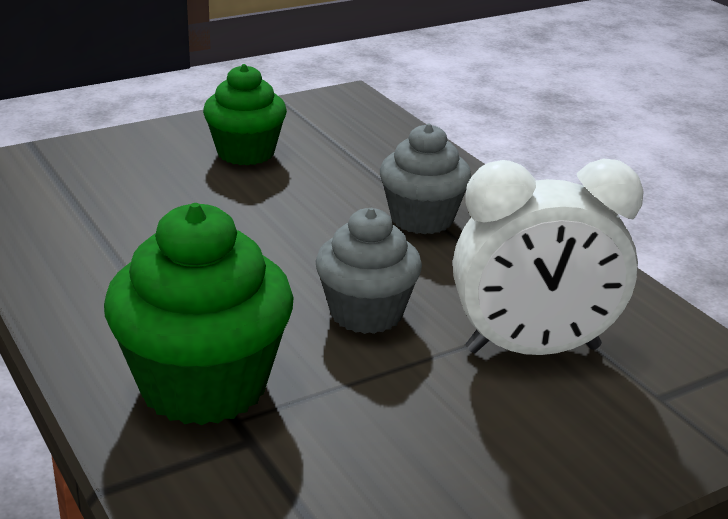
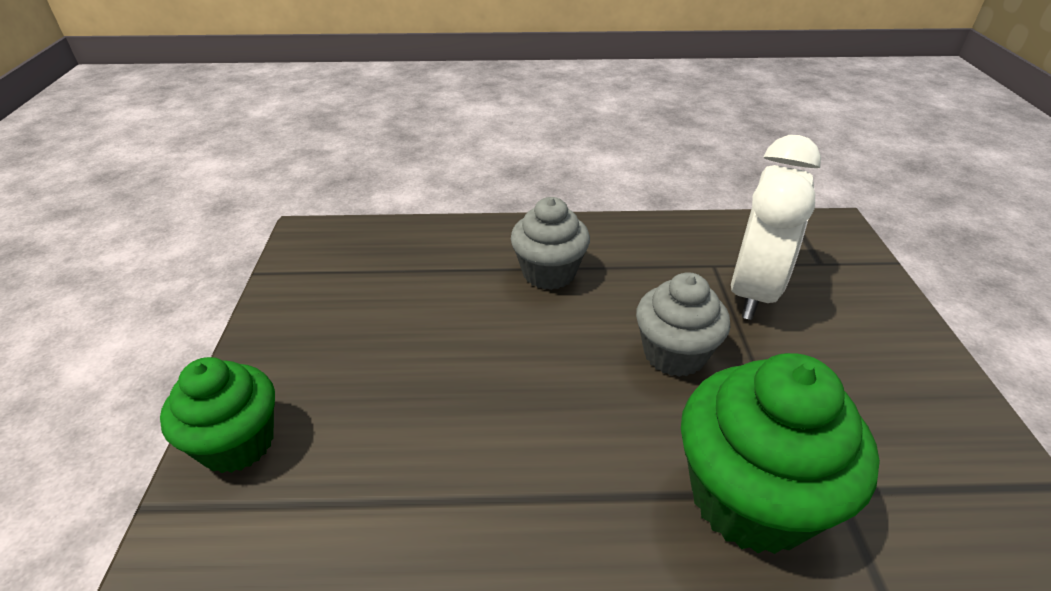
camera: 60 degrees left, 10 degrees up
green cupcake [203,64,287,165] -> green cupcake moved to [160,357,275,473]

